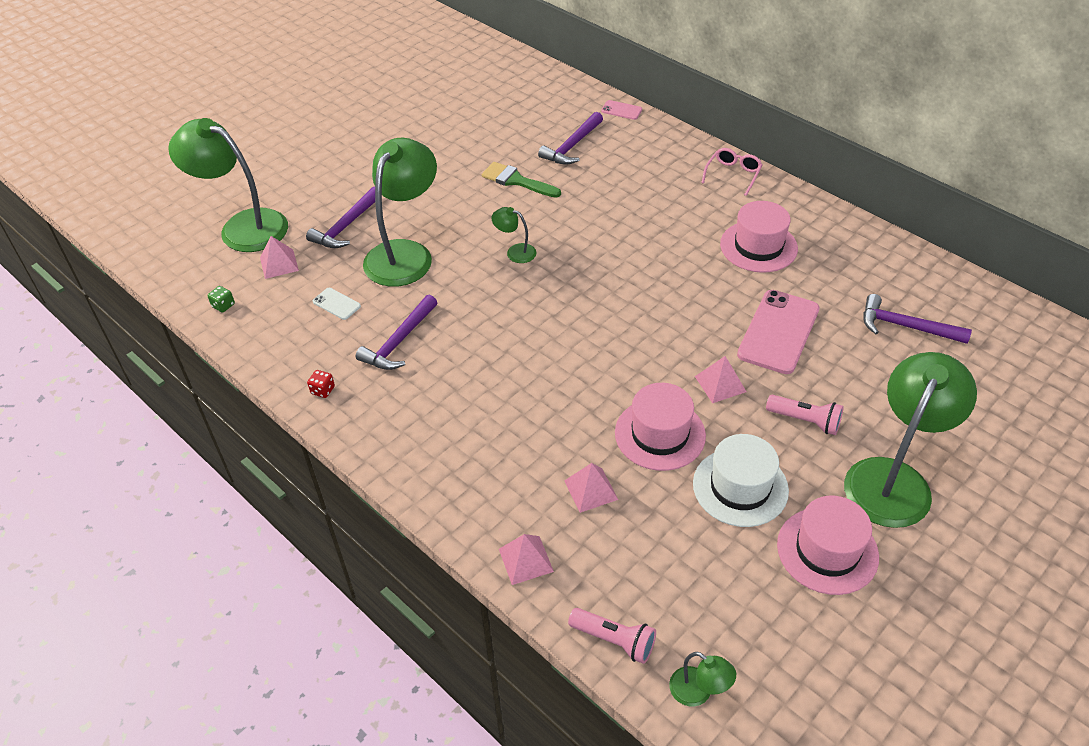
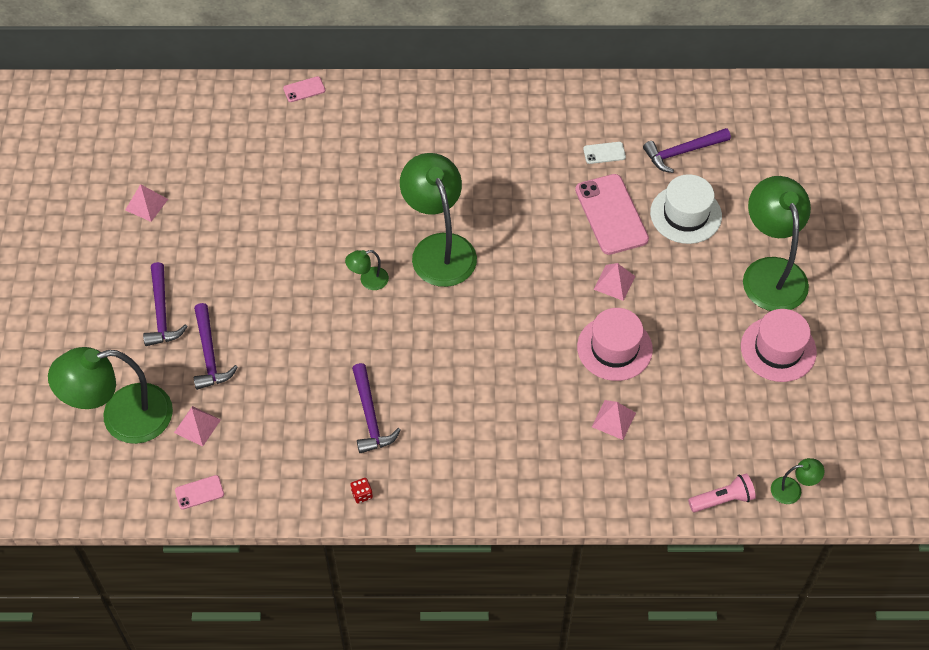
camera: 45 degrees left, 10 degrees up
green dice [207,286,235,313] -> pink phone [175,475,224,510]
white phone [313,288,361,320] -> white phone moved to [583,142,626,164]
green lamp [363,138,437,287] -> green lamp moved to [400,153,477,287]
green brush [482,162,561,198] -> none
pink pyramid [499,534,554,585] -> pink pyramid moved to [125,184,168,222]
purple hammer [538,112,603,165] -> purple hammer moved to [143,262,188,346]
white hat [693,434,789,527] -> white hat moved to [650,174,722,244]
pink glasses [701,148,763,196] -> none
pink hat [720,201,798,273] -> none
pink flashlight [766,395,844,435] -> none

